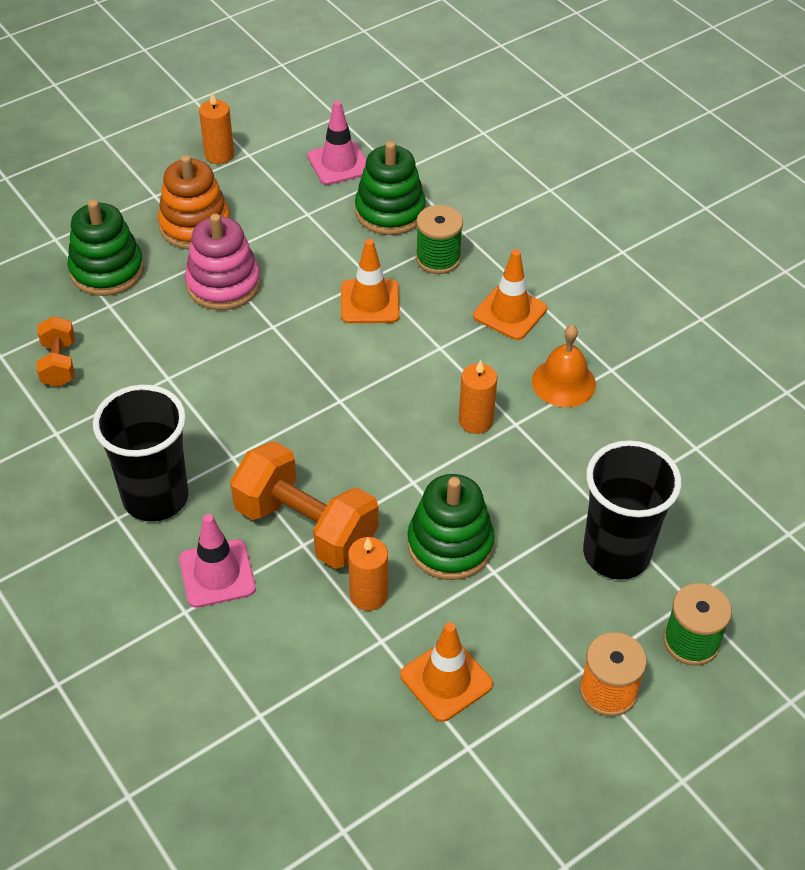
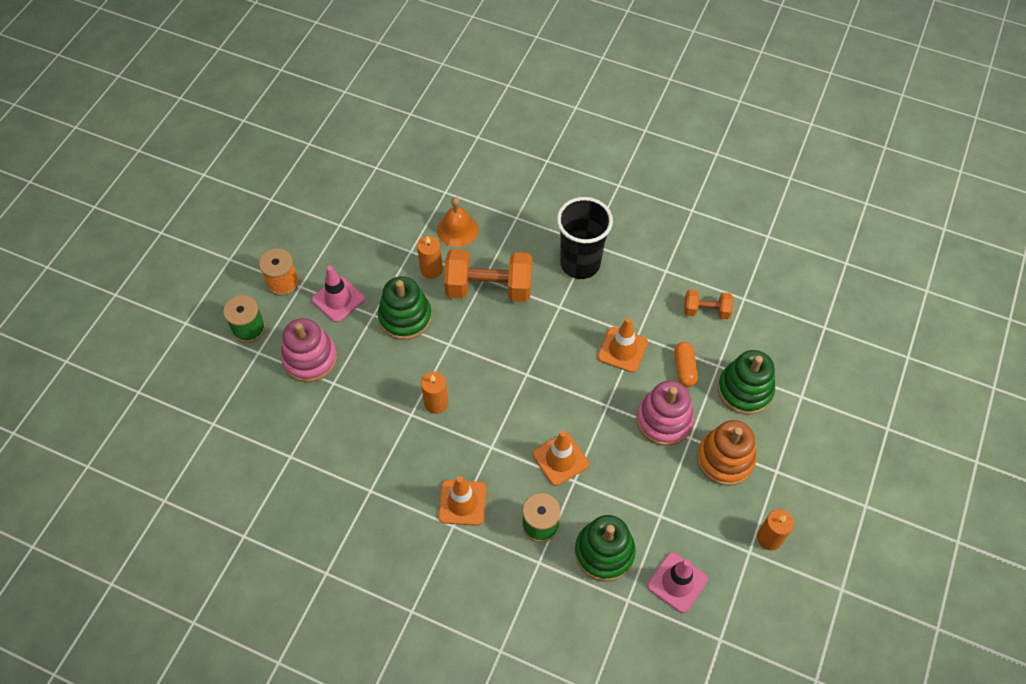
camera: 150 degrees right, 10 degrees up
orange dumbbell [36,316,75,387] -> orange dumbbell turned 45 degrees counterclockwise [684,290,733,319]
pink traffic cone [179,514,256,608] -> pink traffic cone moved to [312,265,365,322]
orange traffic cone [400,622,493,722] -> orange traffic cone moved to [598,318,648,373]
orange bell [532,325,596,407] -> orange bell moved to [437,197,478,247]
black cup [583,440,682,580] -> pink stacking toy [281,318,337,383]
none -> orange capsule [674,342,698,387]

